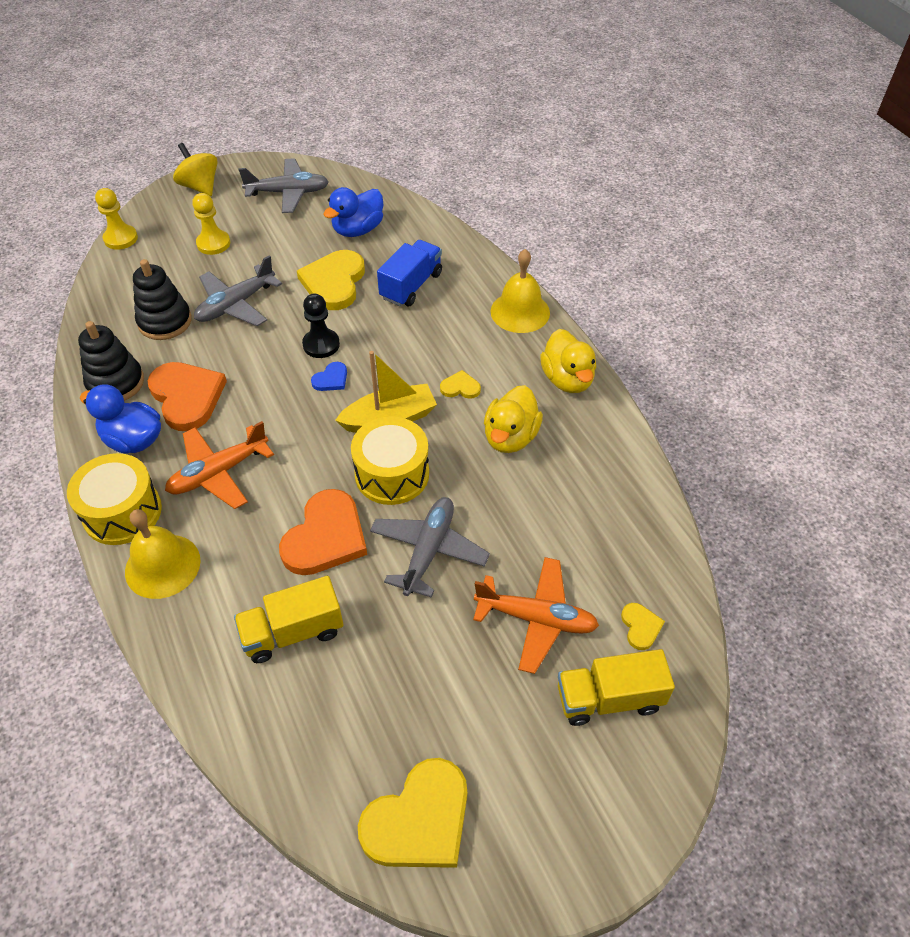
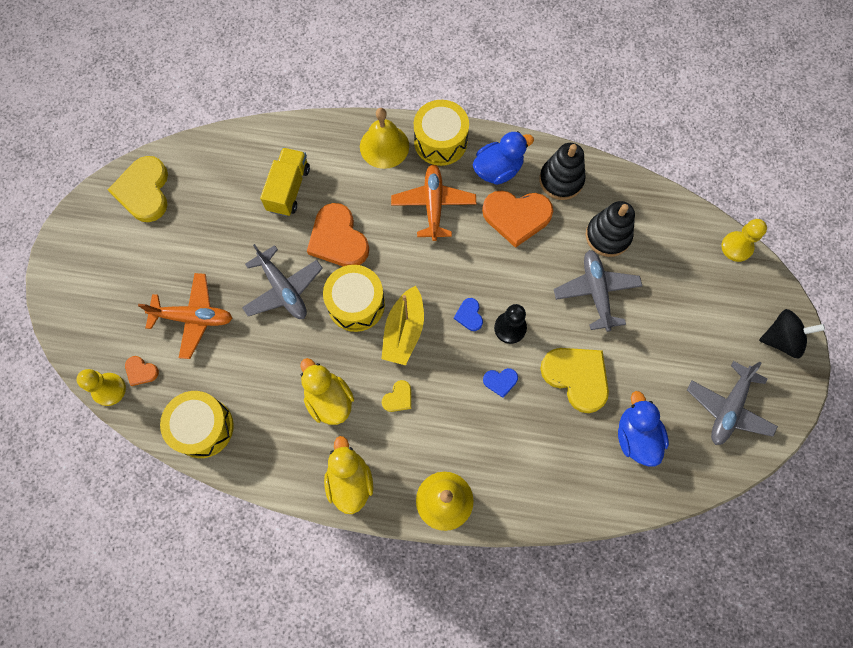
camera: 125 degrees right, 20 degrees up
yellow spinning top [173,143,218,196] -> black spinning top [759,309,825,358]
yellow pawn [192,193,230,255] -> yellow pawn moved to [77,369,126,406]
blue truck [377,240,442,306] -> none
orange plane [473,557,599,674] -> orange plane turned 135 degrees counterclockwise [138,273,232,359]
yellow duck [540,329,596,393] -> yellow duck turned 60 degrees clockwise [324,436,373,514]
yellow truck [558,649,675,726] -> none
yellow heart [621,603,665,650] -> orange heart [125,356,159,386]
none -> yellow drum [160,391,234,458]
none -> blue heart [483,368,518,398]

